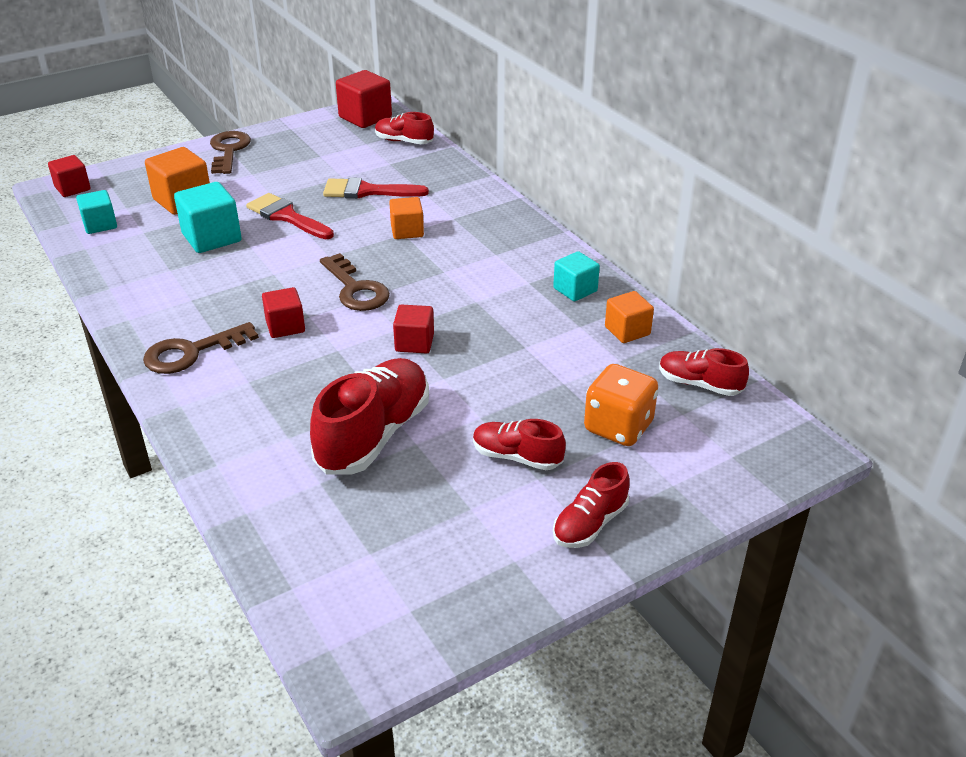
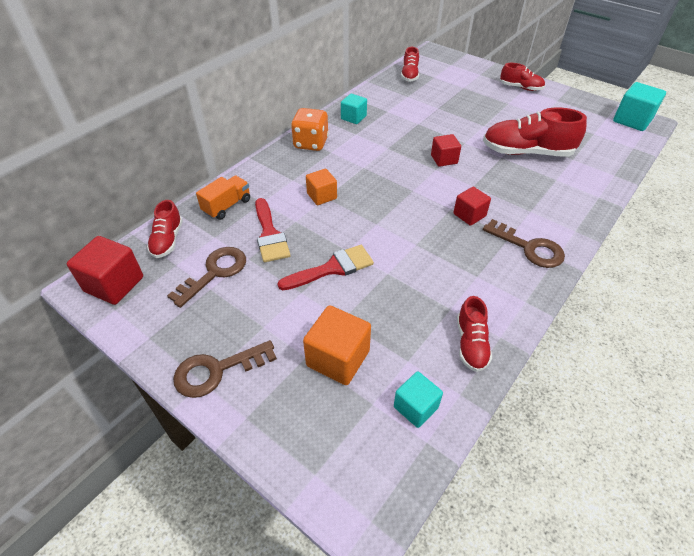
camera: 110 degrees left, 10 degrees up
red cube [48,155,91,197] -> none
turquoise cube [174,182,242,253] -> turquoise cube moved to [613,82,666,131]
red brush [246,193,334,239] -> red brush turned 135 degrees counterclockwise [277,245,374,290]
brown key [320,253,390,311] -> brown key moved to [167,247,246,308]
red shoe [473,419,566,470] -> red shoe moved to [457,296,492,372]
orange dice [584,364,658,446] -> orange dice moved to [291,108,329,151]
orange cube [605,291,654,343] -> none
none -> orange truck [196,175,250,220]

